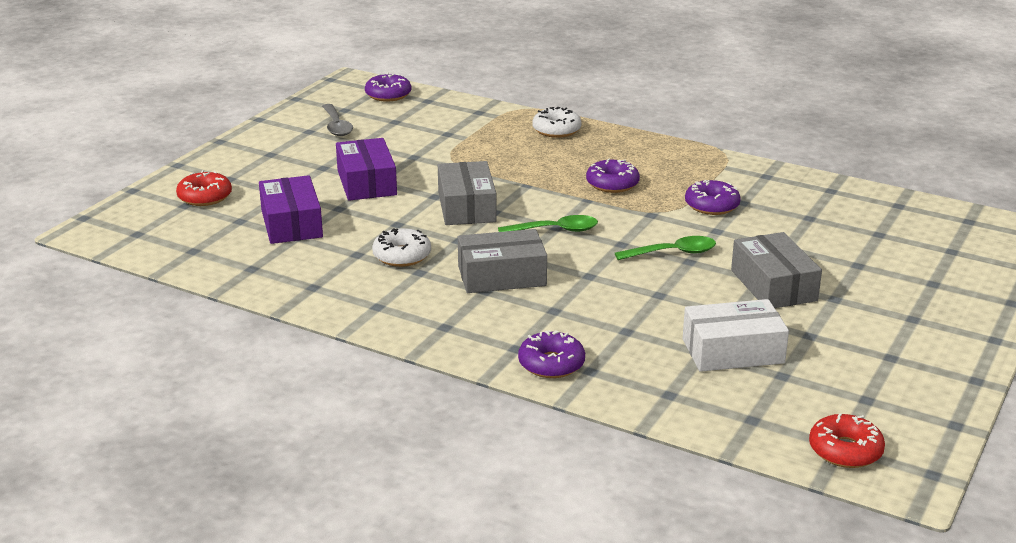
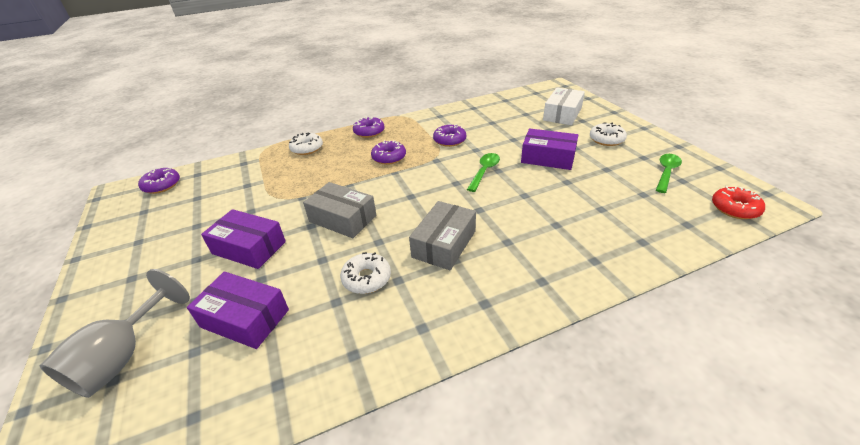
camera: 50 degrees left, 10 degrees up
red donut [176,170,232,206] -> grey goblet [40,269,190,398]
grey spoon [322,104,353,136] -> none
green spoon [498,215,598,232] -> green spoon moved to [656,154,682,193]
purple donut [518,330,585,378] -> purple donut moved to [353,117,385,138]
white box [683,299,789,372] -> white box moved to [543,88,585,125]
grey box [731,232,822,308] -> purple box [521,128,578,170]
none -> white donut [590,123,627,146]

